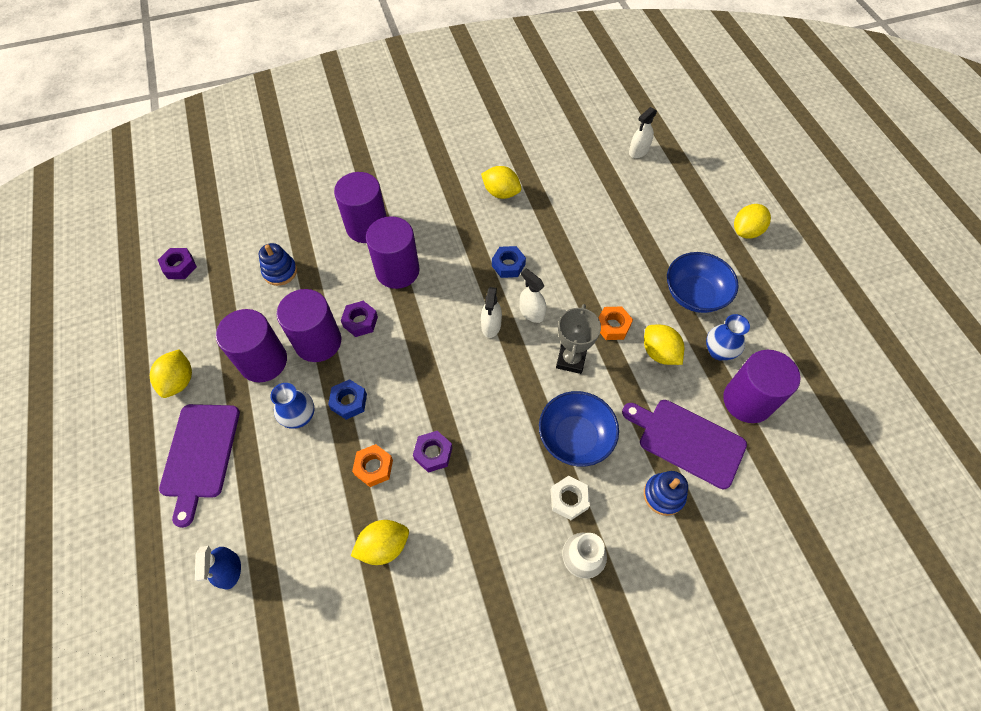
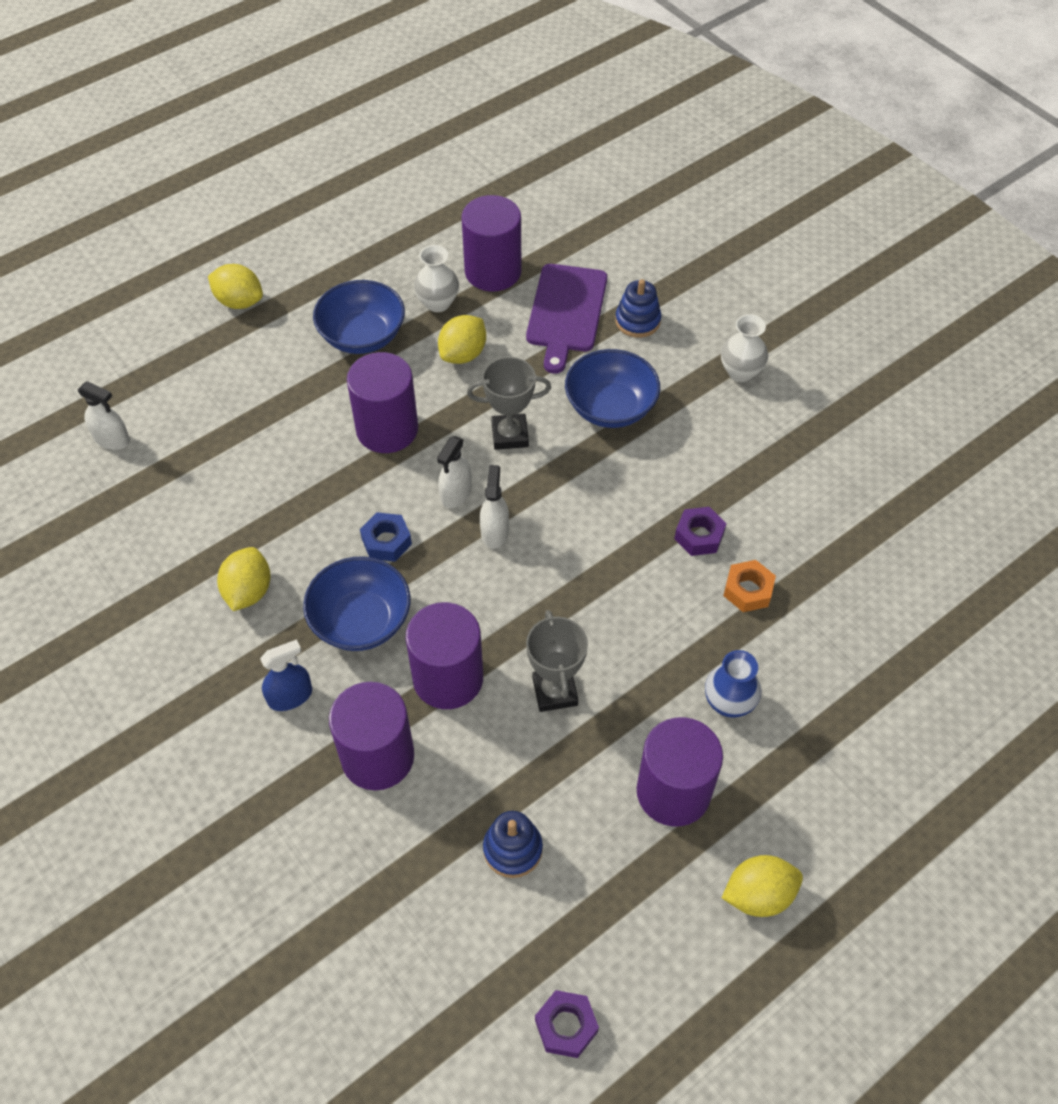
camera: 110 degrees left, 5 degrees down
purple cutting board [159,404,240,528] -> none
blue spray bottle [195,546,241,590] -> blue spray bottle moved to [260,639,312,711]
purple cylinder [277,289,341,362] -> purple cylinder moved to [347,352,418,453]
blue nut [328,379,367,420] -> none
purple nut [341,301,378,337] -> grey trophy [526,610,588,712]
yellow lemon [351,520,409,565] -> none
white spray bottle [481,287,502,338] -> white spray bottle turned 75 degrees counterclockwise [480,465,509,549]
white nut [550,476,590,520] -> none
orange nut [599,306,633,340] -> none
blue vase [706,314,750,360] -> white vase [414,245,459,312]
none -> blue bowl [303,556,410,651]

